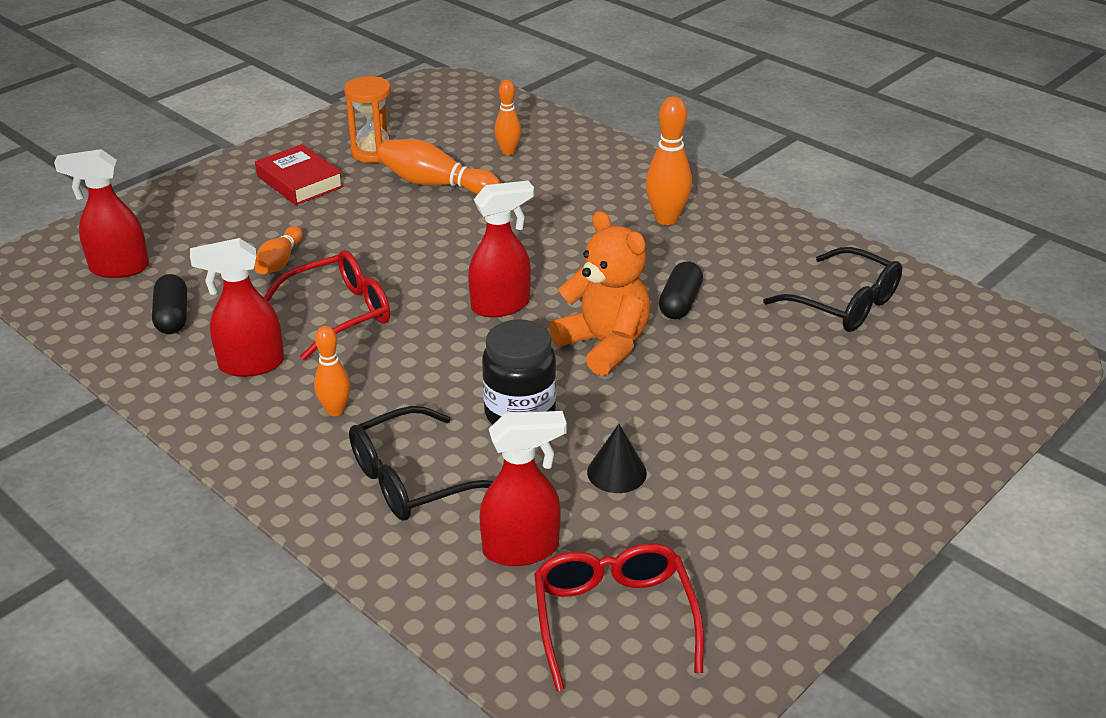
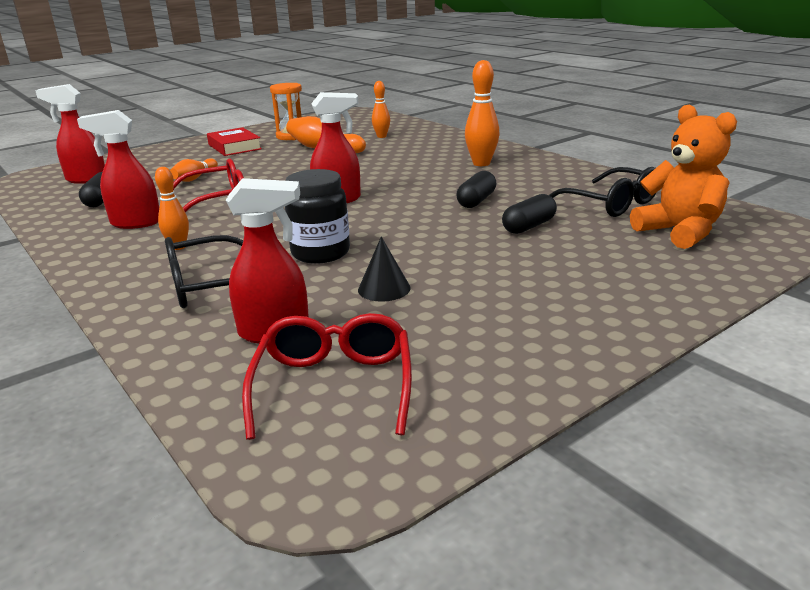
camera: 10 degrees right, 10 degrees down
orange teddy bear [549,211,650,376] -> orange teddy bear moved to [630,105,737,249]
none -> black capsule [502,194,557,234]

